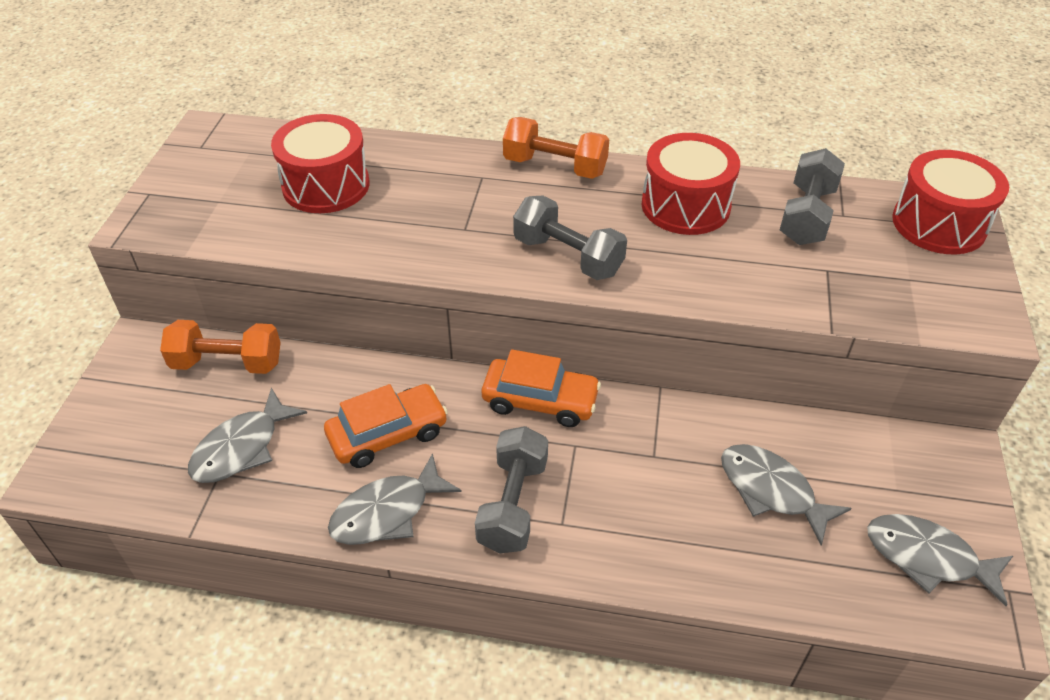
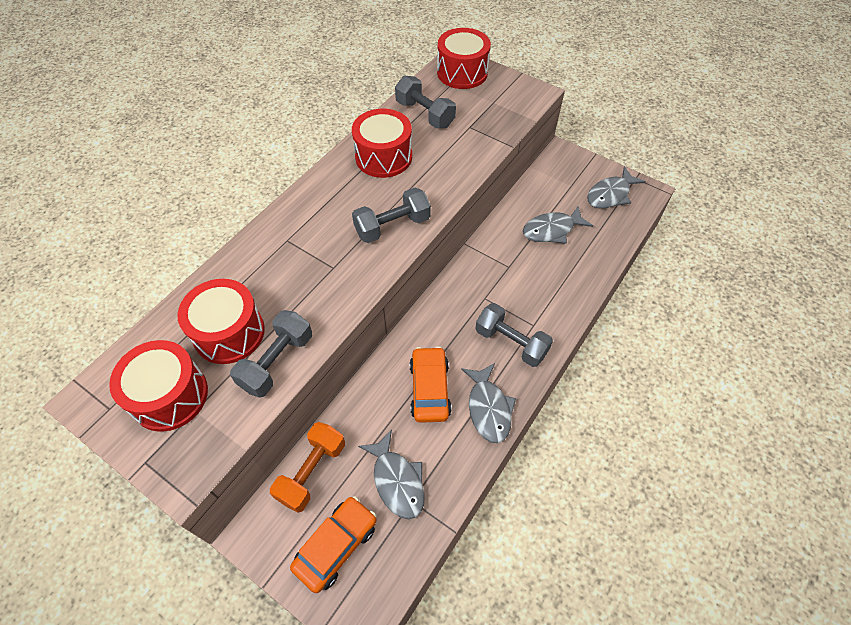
camera: 65 degrees left, 10 degrees up
orange car [482,349,601,427] -> orange car moved to [290,496,377,593]
orange dumbbell [503,117,609,179] -> none
none -> red drum [109,340,208,432]
none -> grey dumbbell [230,310,312,398]

